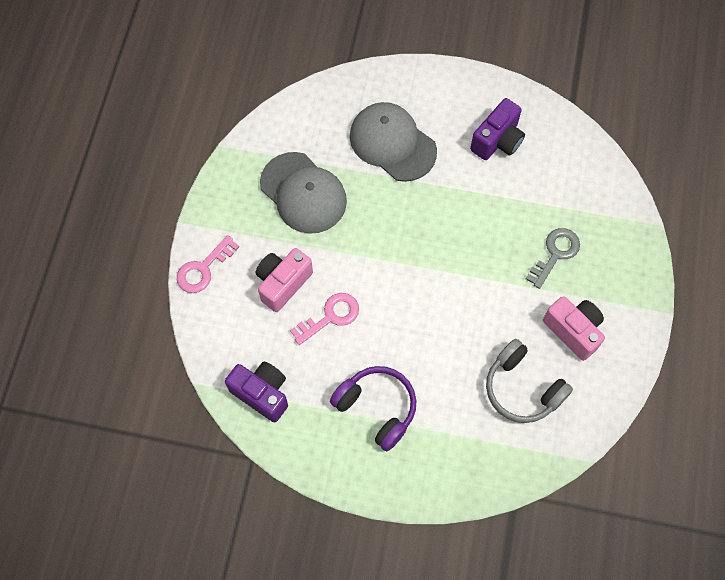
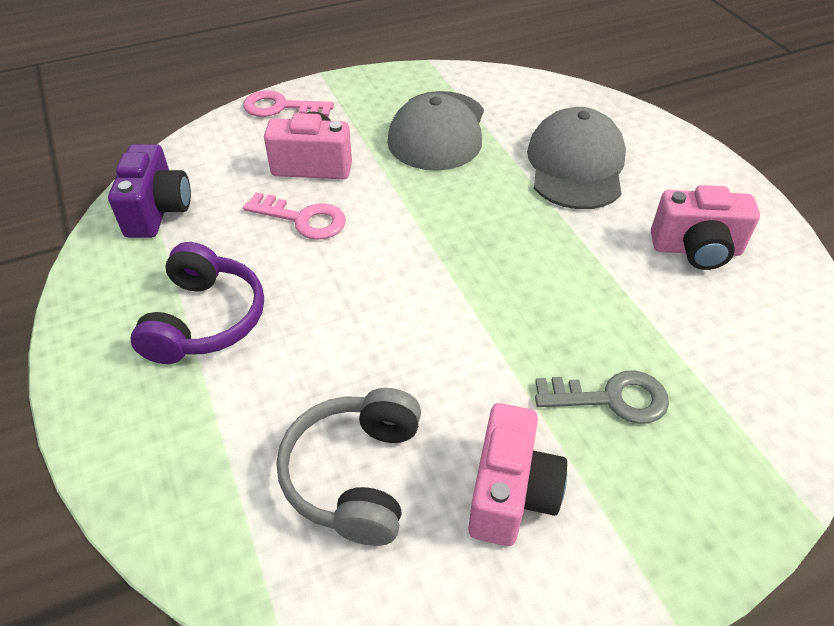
camera: 55 degrees right, 20 degrees down
purple camera [470,98,525,160] -> pink camera [651,185,760,270]

